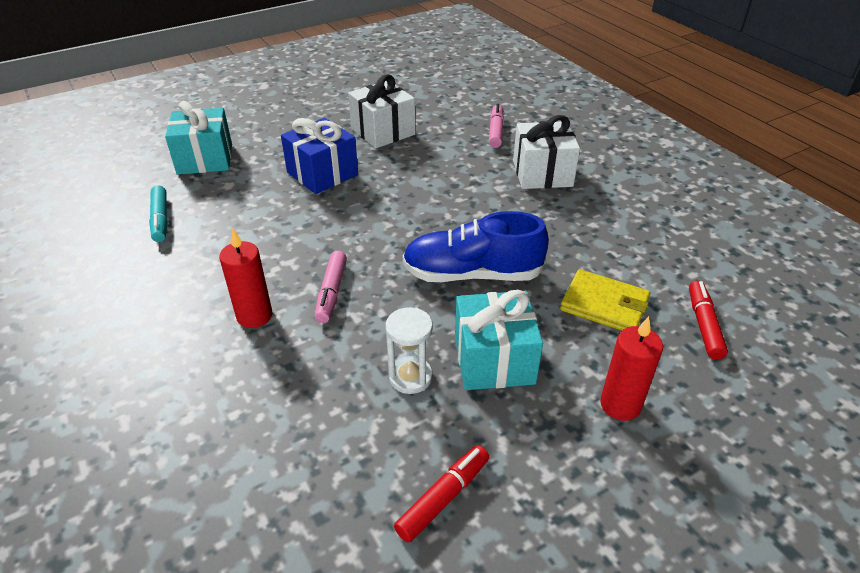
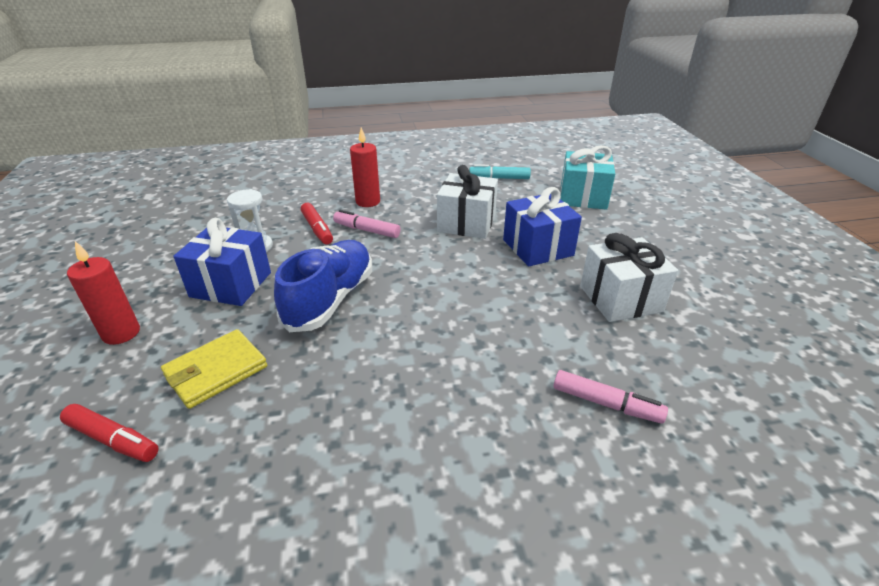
camera: 110 degrees right, 5 degrees down
red marker [394,445,489,542] -> red marker moved to [301,203,333,245]
turquoise gift [455,290,543,390] -> blue gift [173,218,271,306]
white gift [513,115,580,189] -> white gift moved to [437,165,498,239]

